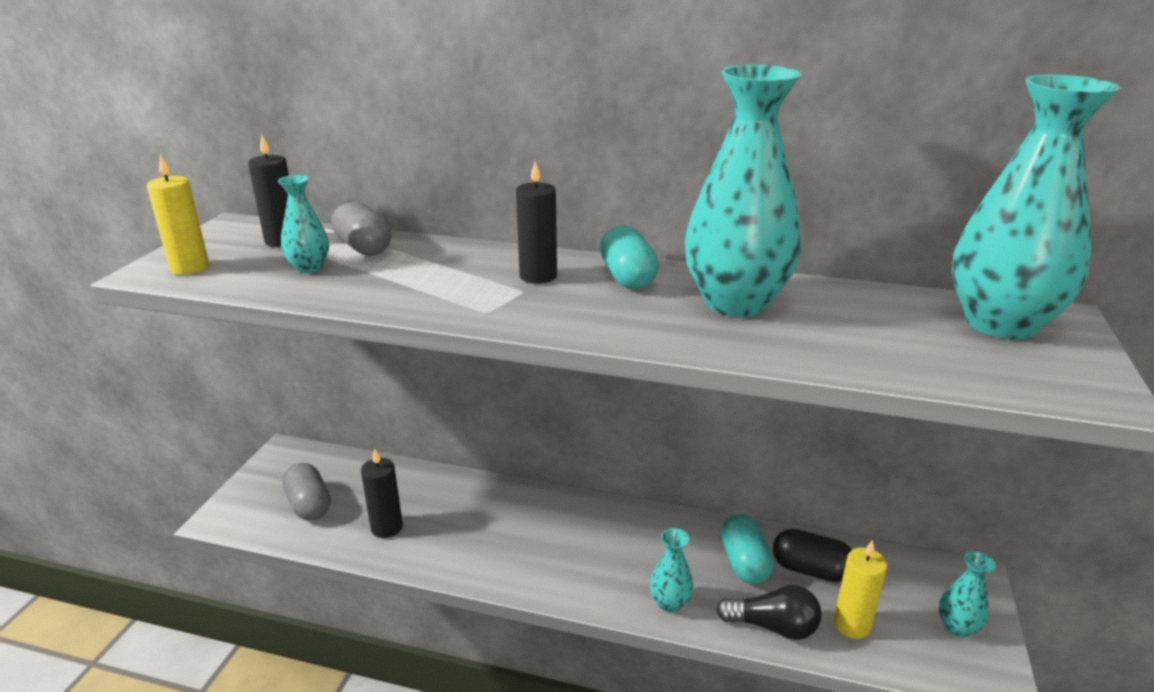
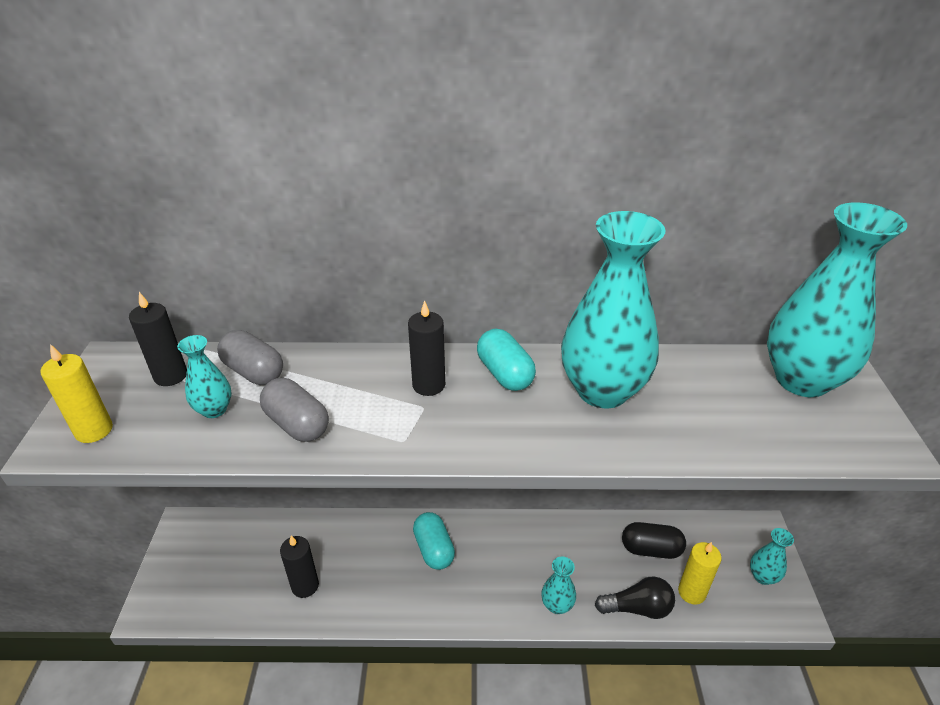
camera: 15 degrees left, 10 degrees up
grey capsule [282,463,331,521] -> grey capsule moved to [260,378,329,442]
turquoise capsule [721,514,774,584] -> turquoise capsule moved to [413,512,455,570]

